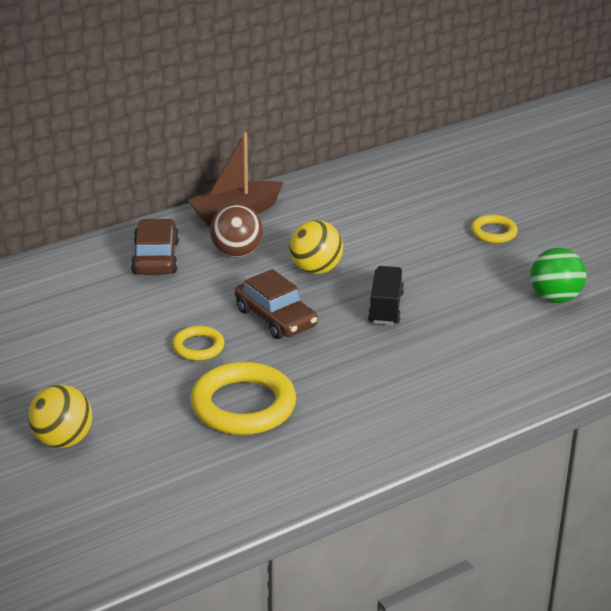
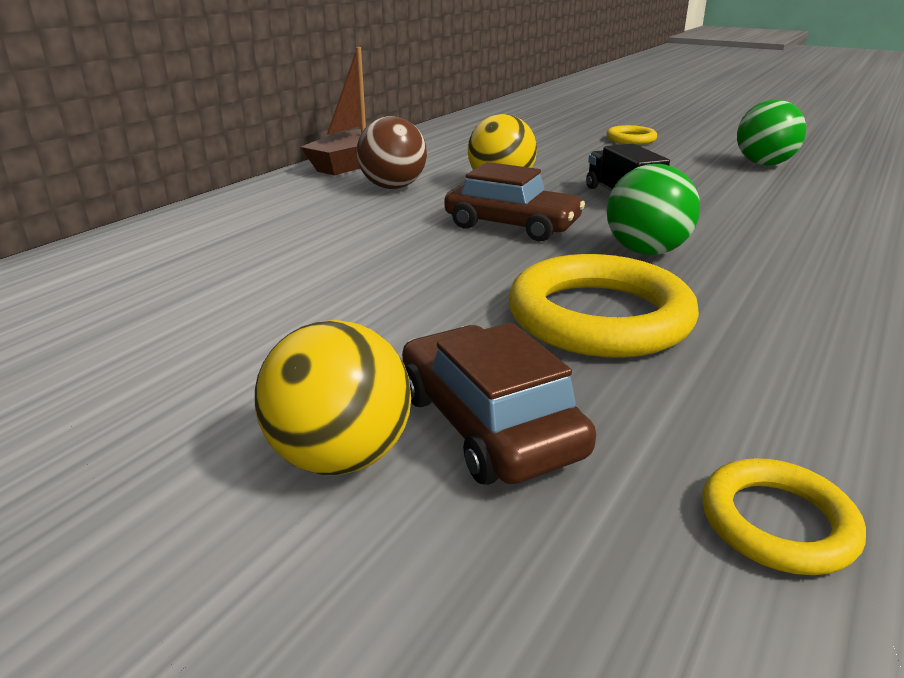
camera: 25 degrees left, 5 degrees down
brown car [131,219,179,275] -> brown car moved to [402,323,596,485]
yellow ring [172,326,225,361] -> yellow ring moved to [702,458,866,575]
none -> green ball [607,164,700,255]

